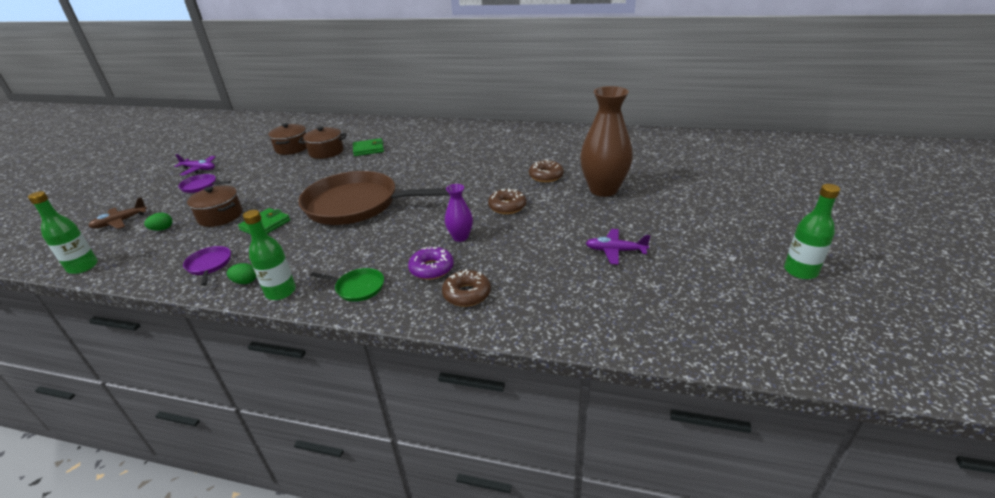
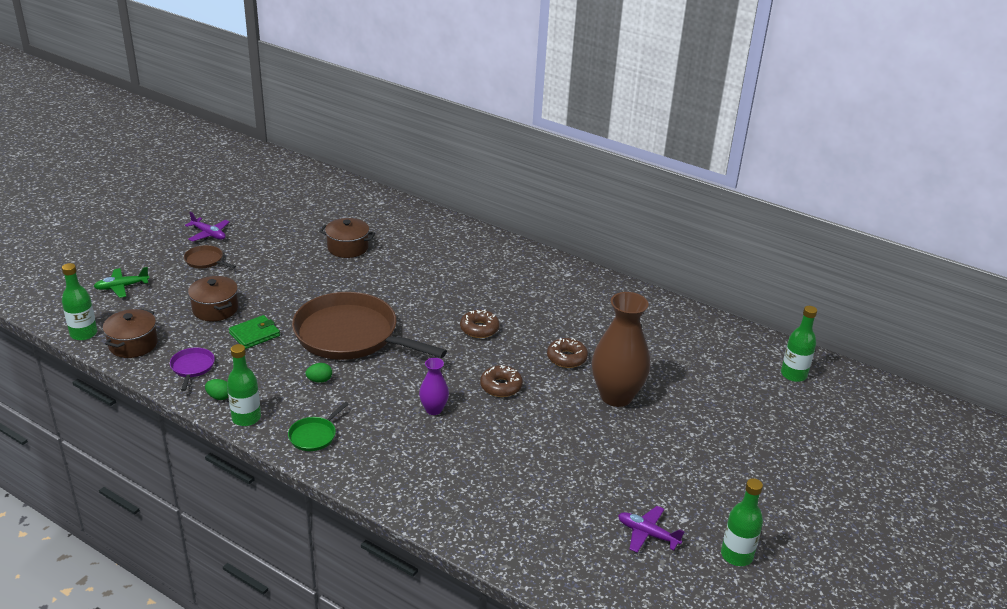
camera: 15 degrees right, 0 degrees up
brown plane [88,197,147,229] -> green plane [94,267,149,298]
green egg [144,213,172,231] -> green egg moved to [305,363,332,383]
purple pan [178,174,231,193] -> brown pan [184,245,236,268]
brown pot [268,123,307,155] -> brown pot moved to [103,309,158,358]
green pan [310,268,384,302] -> green pan turned 90 degrees clockwise [288,402,349,451]
green wallet [353,138,384,156] -> none
purple donut [408,247,454,280] -> none
brown donut [442,269,491,307] -> brown donut moved to [460,309,500,338]
purple plane [586,229,651,265] -> purple plane moved to [618,506,684,553]
none -> green bottle [781,306,817,382]

